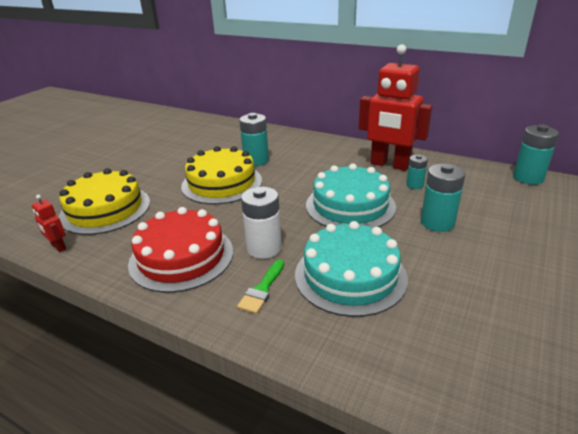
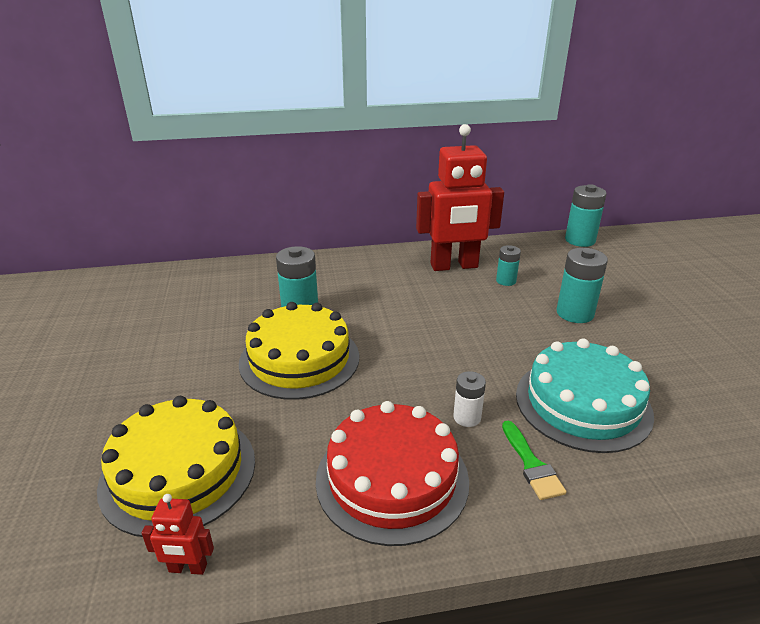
camera: 40 degrees left, 0 degrees up
white battery [241,187,282,259] -> white battery [453,371,486,427], size x0.59
turquoise cake [306,164,396,228] -> none

